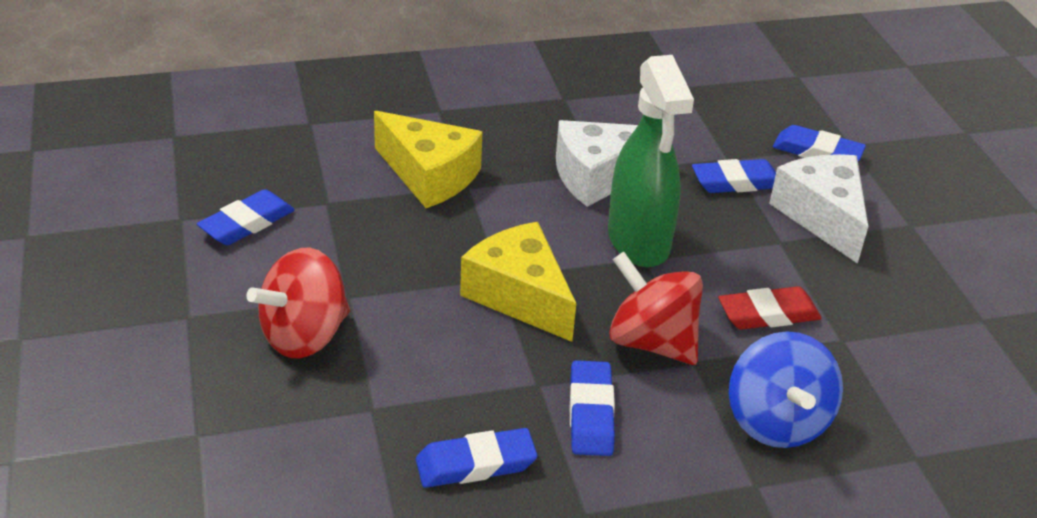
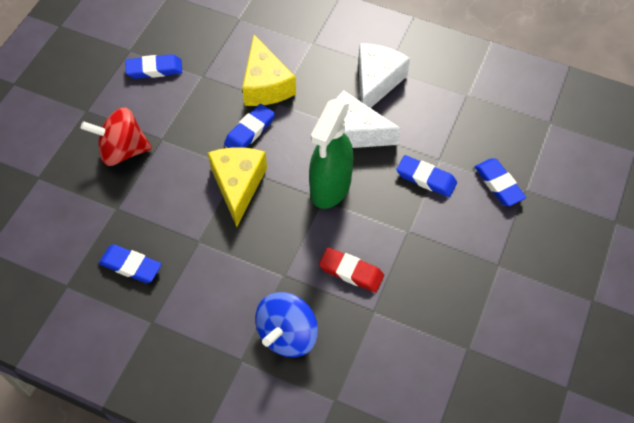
camera: 40 degrees right, 20 degrees up
blue eraser [570,360,615,456] -> blue eraser moved to [224,104,275,148]
red spinning top [609,252,703,365] -> none
white cheese [769,154,868,264] -> white cheese moved to [358,43,410,108]

